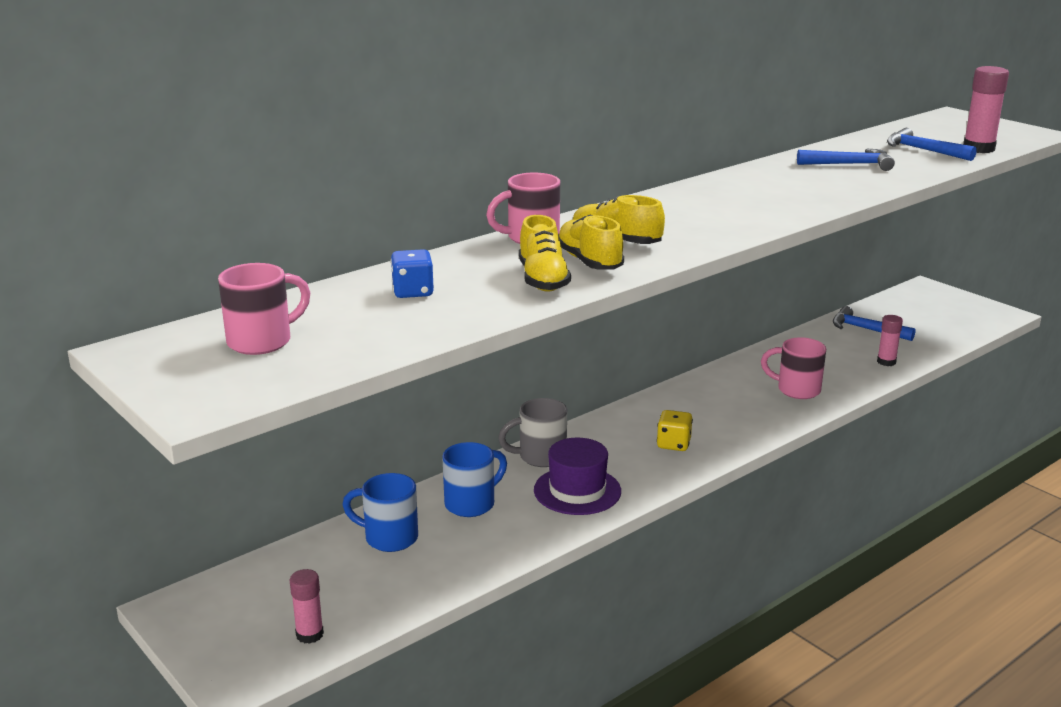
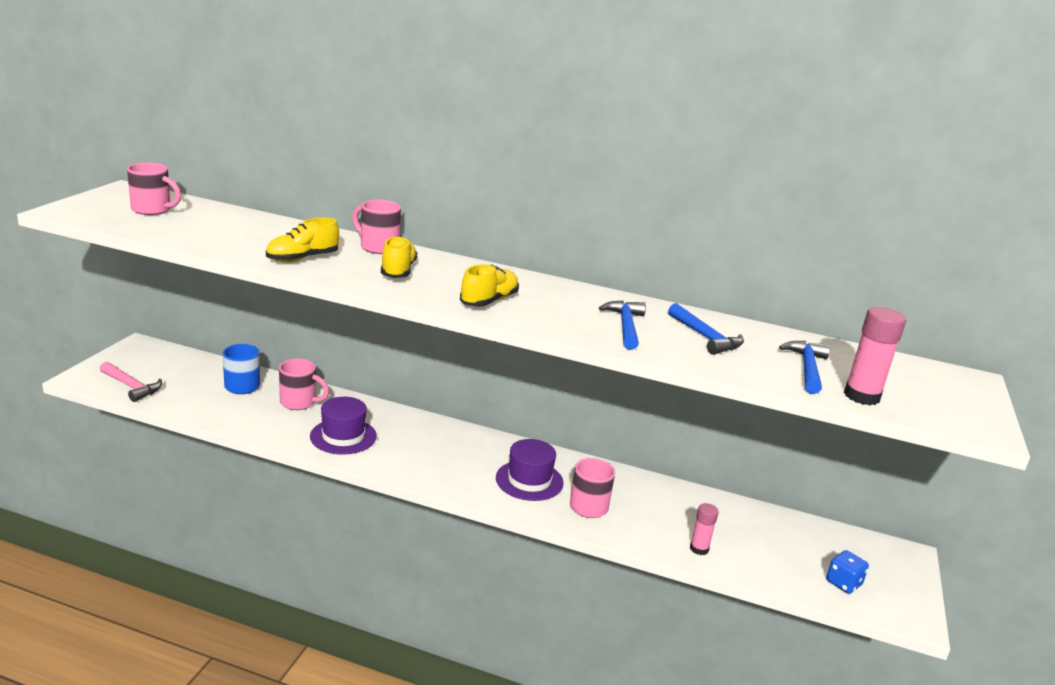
camera: 55 degrees right, 0 degrees up
pink glue stick [290,569,324,644] -> pink hammer [100,362,162,402]
blue dice [391,249,434,298] -> blue dice moved to [826,550,869,594]
blue mug [442,442,507,517] -> pink mug [279,359,329,410]
grey mug [498,398,567,467] -> none
yellow shoe [558,214,624,270] -> yellow shoe moved to [460,264,519,307]
yellow dice [657,410,693,451] -> none
blue hammer [833,306,916,341] -> blue hammer moved to [599,300,646,350]
none -> purple hat [496,439,564,501]

